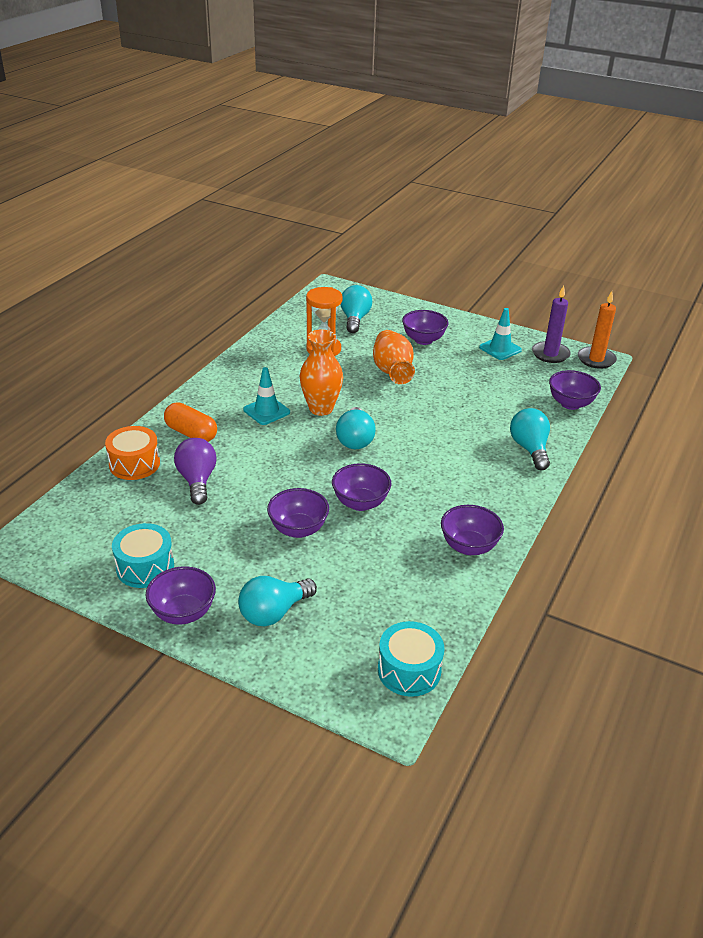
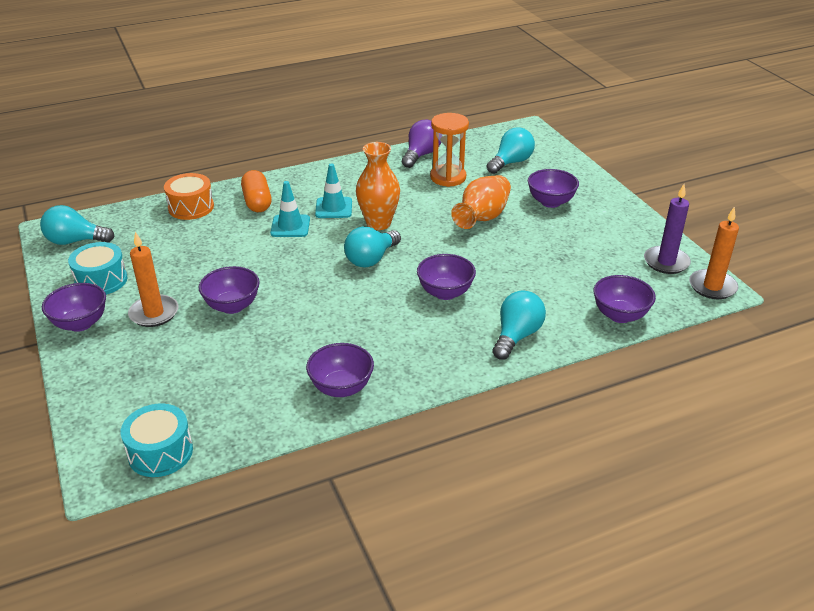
camera: 40 degrees right, 0 degrees up
purple light bulb [174,438,217,505] -> purple light bulb moved to [402,119,441,168]
turquoise light bulb [238,576,317,626] -> turquoise light bulb moved to [40,205,114,245]
purple bowl [332,463,392,511] -> purple bowl moved to [417,254,476,300]
turquoise traffic cone [479,308,522,360] -> turquoise traffic cone moved to [270,181,310,237]
none -> orange candle [128,232,178,327]

